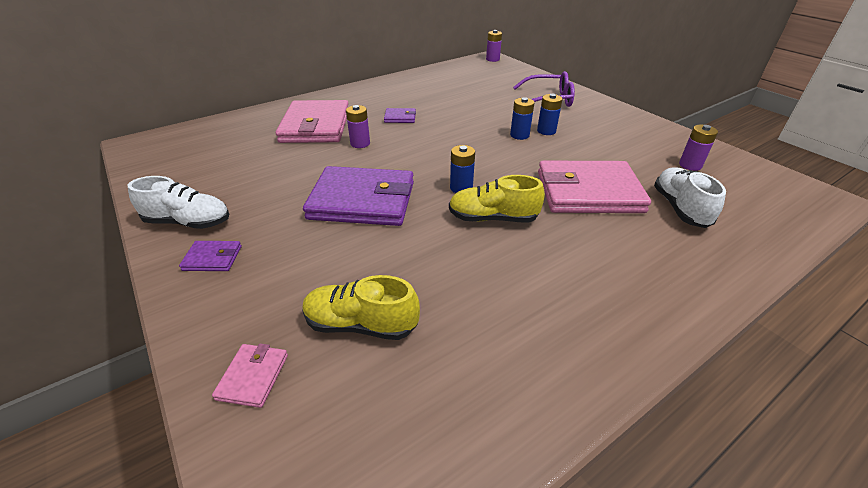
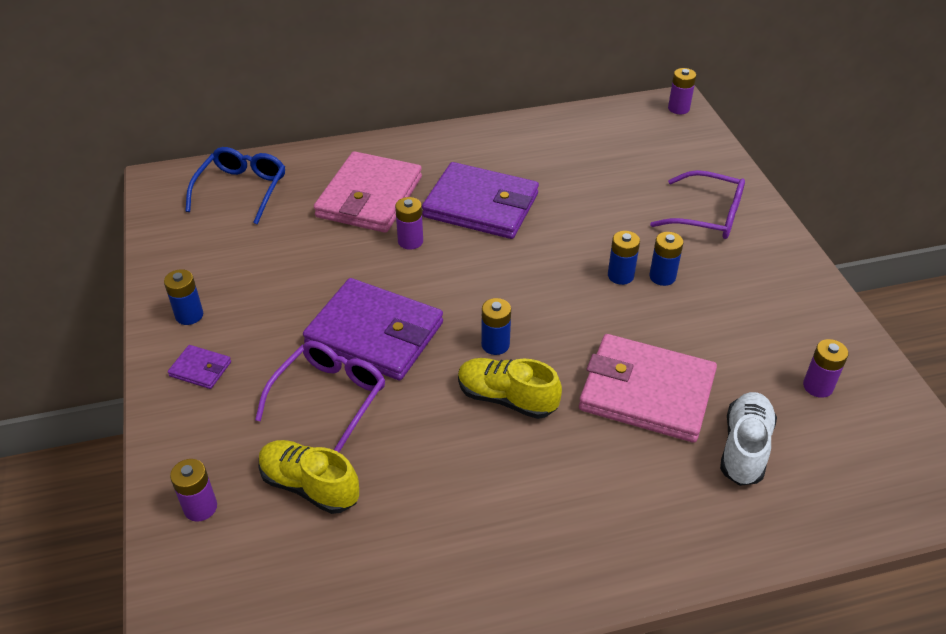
camera: 20 degrees right, 5 degrees up
white shoe [128,176,229,229] -> blue battery [164,269,203,325]
pink wallet [212,343,288,408] -> purple battery [170,459,217,522]
purple wallet [384,108,416,123] -> purple wallet [422,162,539,239], size x2.35
none -> blue glasses [185,147,285,224]
none -> purple glasses [255,341,385,452]

